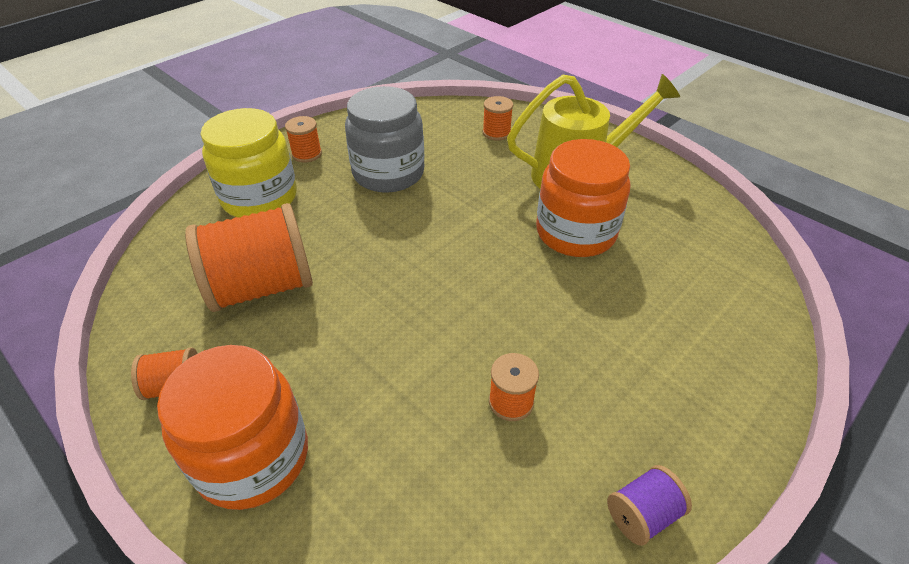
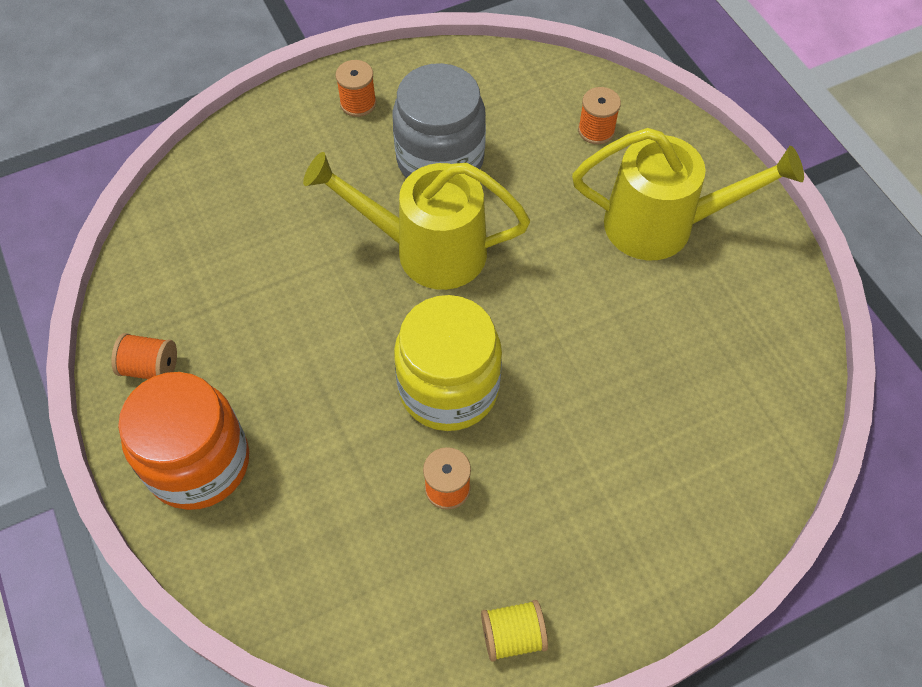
camera: 20 degrees right, 15 degrees up
orange spool [185,203,313,312] -> none
yellow jar [201,108,297,218] -> yellow jar moved to [394,295,502,431]
orange jar [536,139,630,257] -> none
purple spool [607,465,692,546] -> yellow spool [481,600,548,662]
none -> yellow watering can [303,152,530,290]

